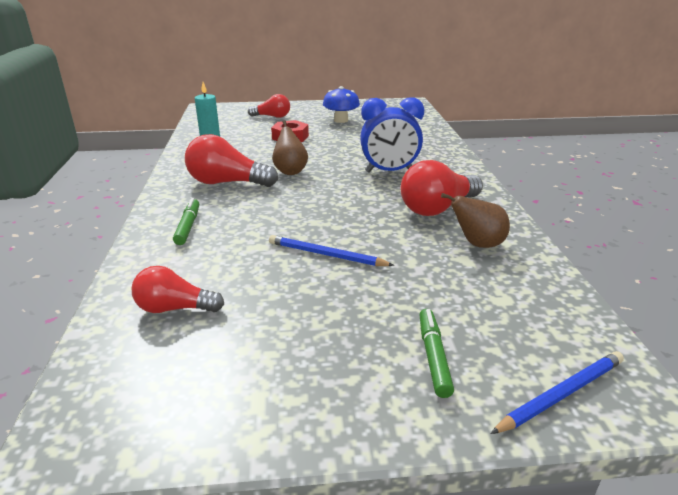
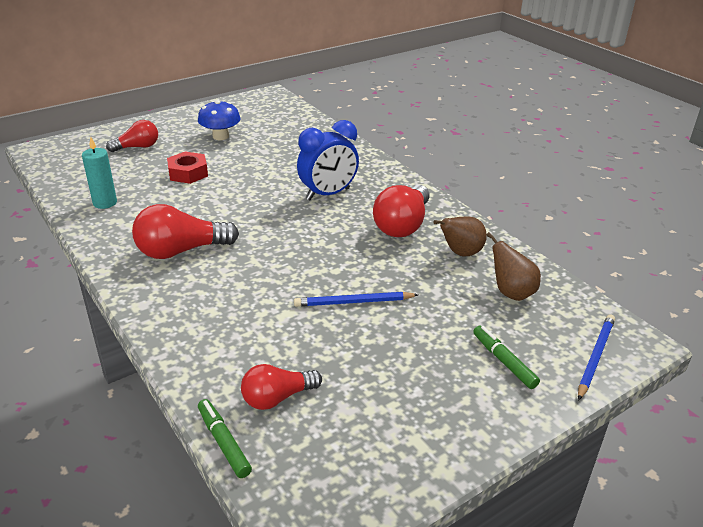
camera: 30 degrees left, 5 degrees up
green marker [173,198,199,245] -> green marker moved to [198,399,252,478]
brown pear [272,120,308,175] -> brown pear moved to [486,232,541,301]

